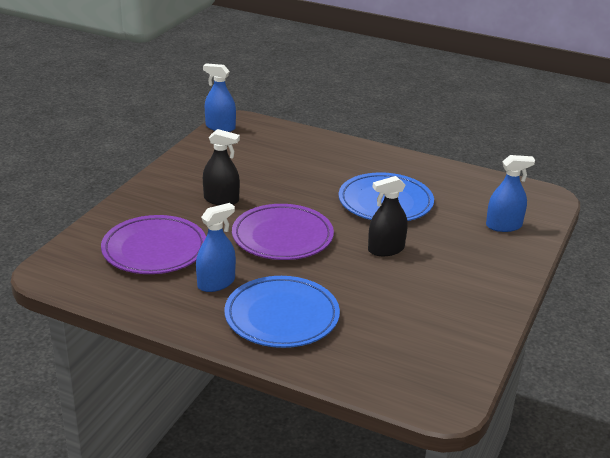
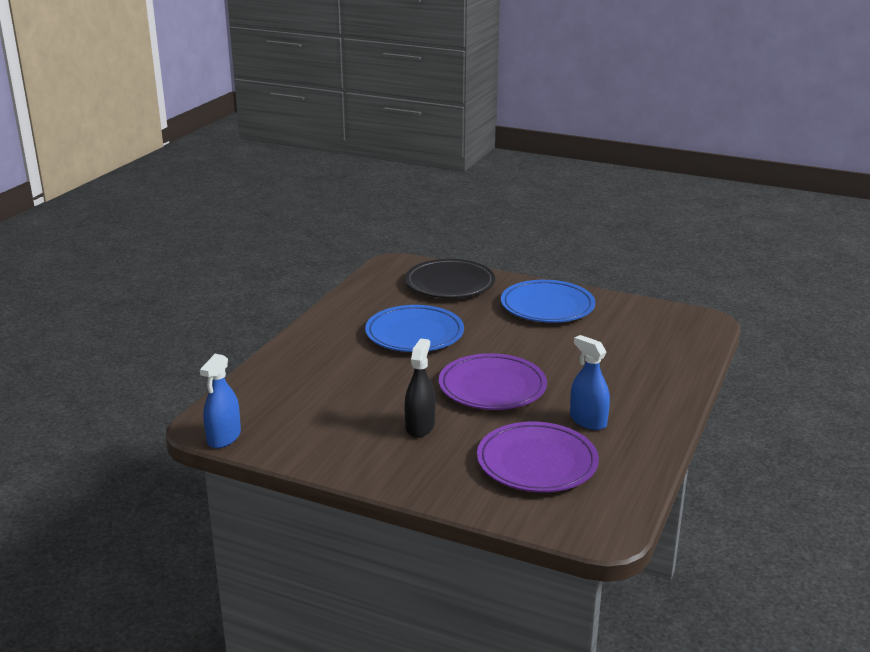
camera: 90 degrees left, 5 degrees down
blue plate [224,276,340,348] -> blue plate moved to [501,280,595,323]
black spray bottle [368,176,408,256] -> none
blue spray bottle [486,155,535,232] -> black plate [405,259,495,298]

